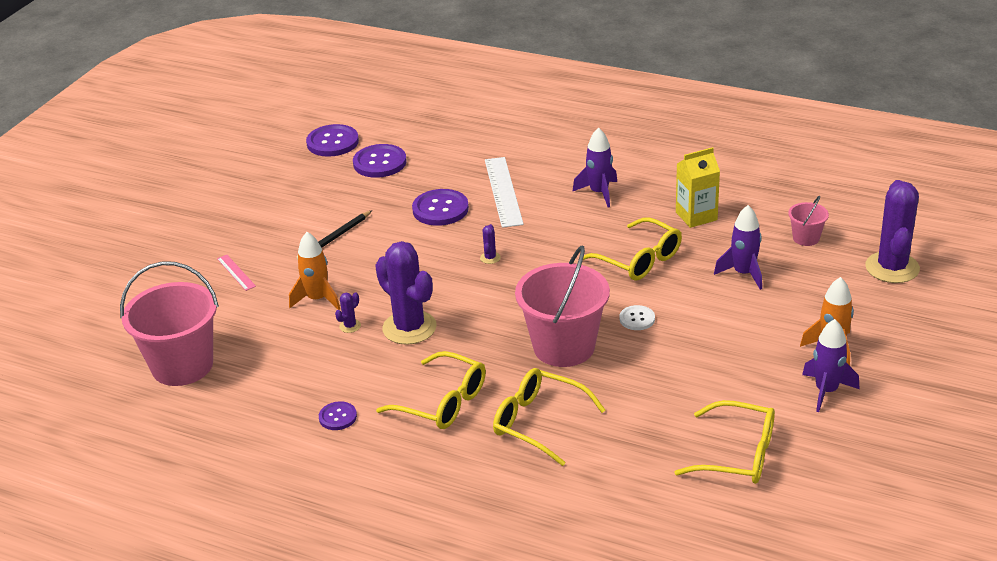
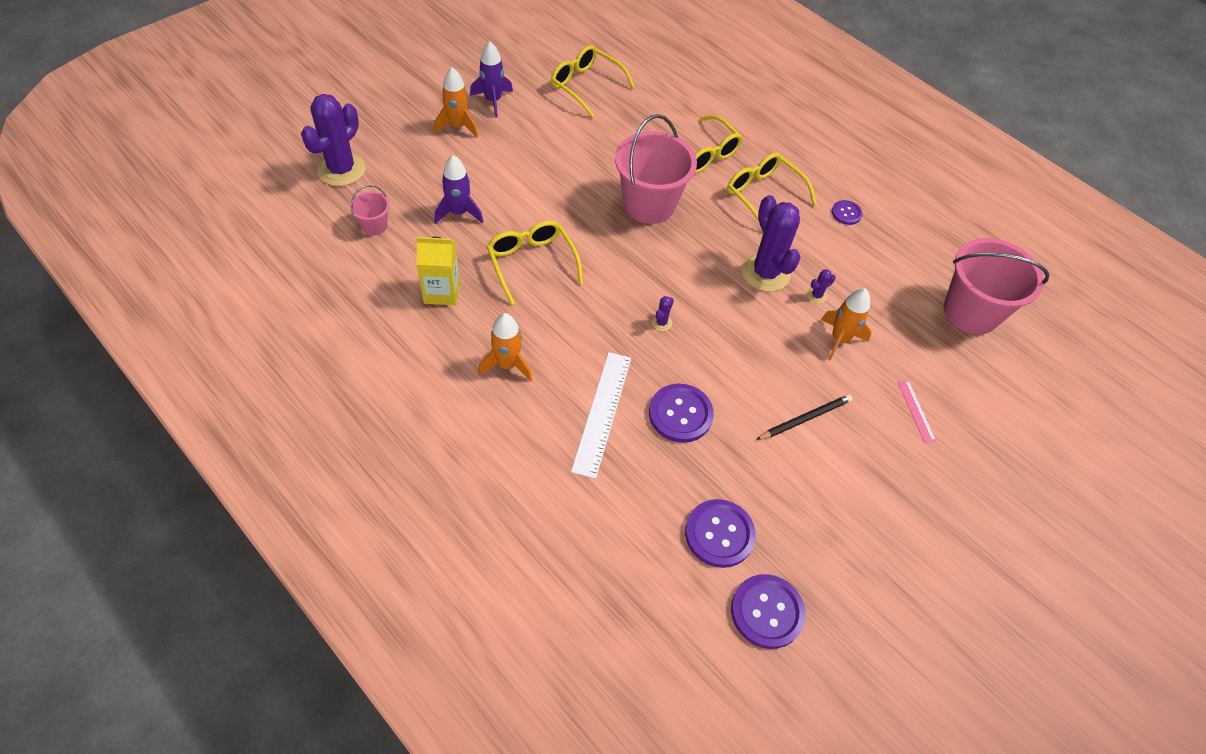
camera: 165 degrees left, 20 degrees up
purple rocket [572,127,617,207] -> orange rocket [478,313,532,382]
white button [620,305,655,330] -> none

